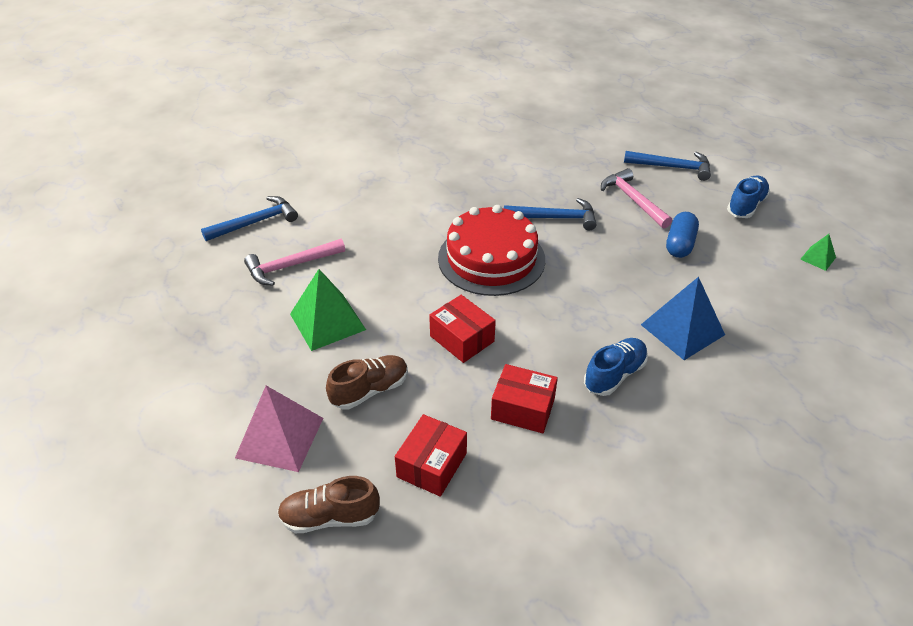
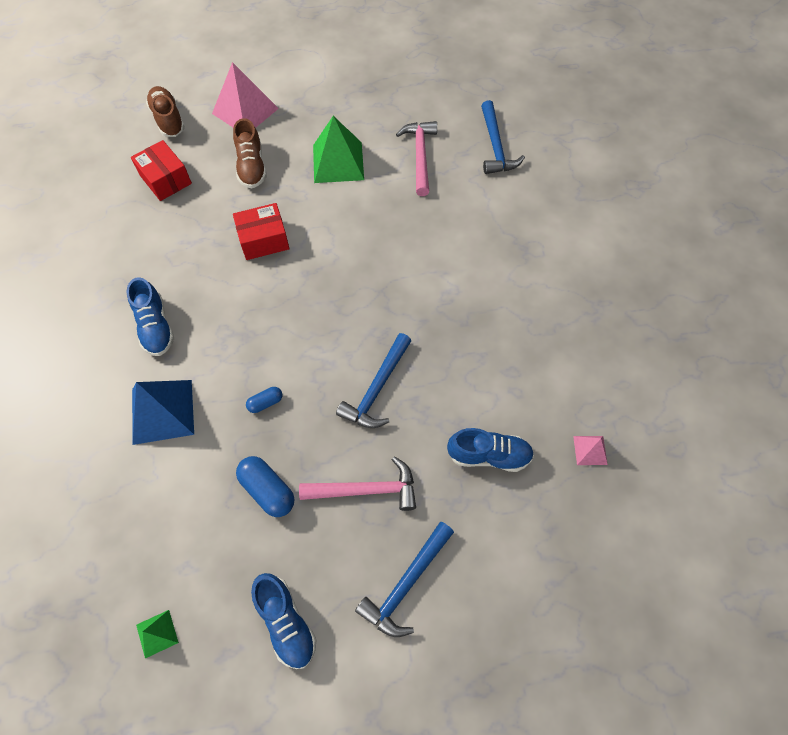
camera: 115 degrees right, 20 degrees up
brown shoe [277,476,380,533] -> brown shoe turned 45 degrees counterclockwise [146,86,185,137]
red cake [438,205,545,296] -> none
red box [491,364,558,433] -> none
none -> blue capsule [246,387,282,413]
none -> blue shoe [447,428,534,472]
none -> pink pyramid [573,436,608,465]

